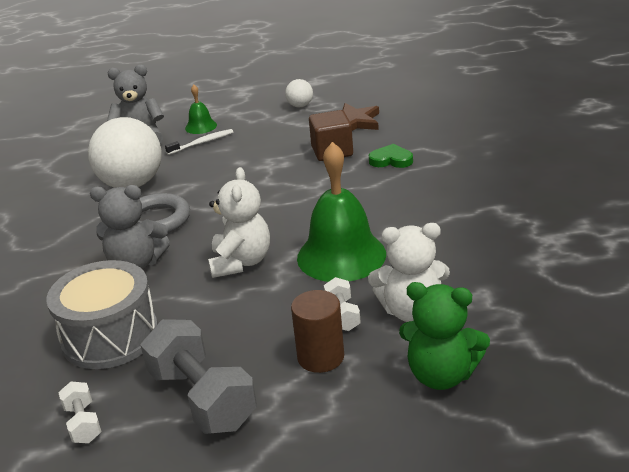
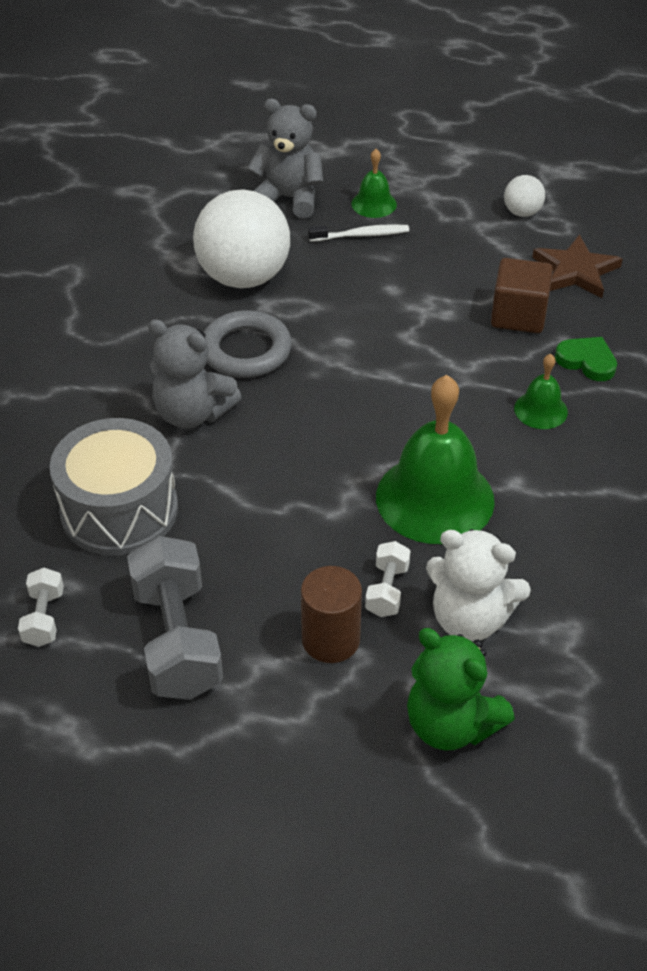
camera: 20 degrees right, 15 degrees up
white teddy bear [208,167,270,278] -> none
none -> green bell [514,354,568,429]

